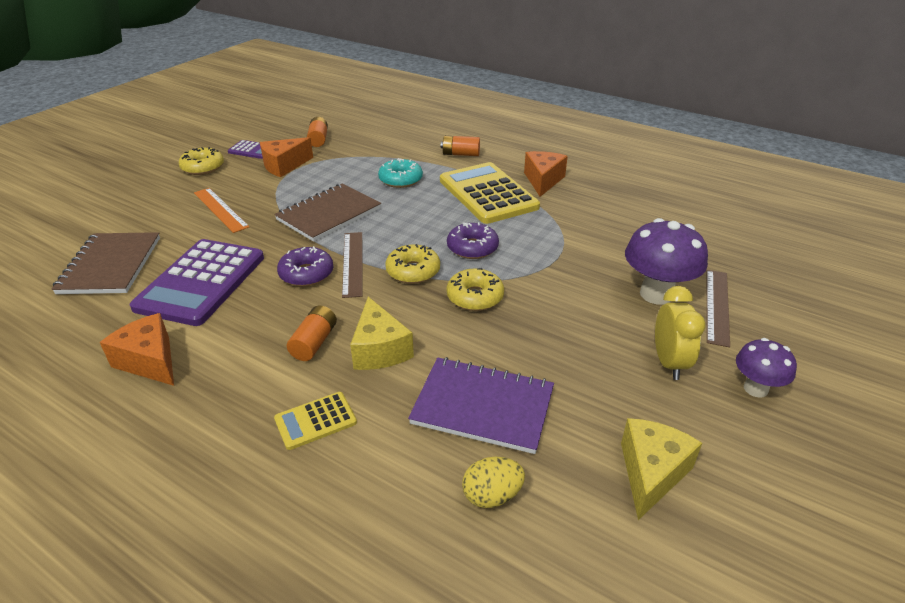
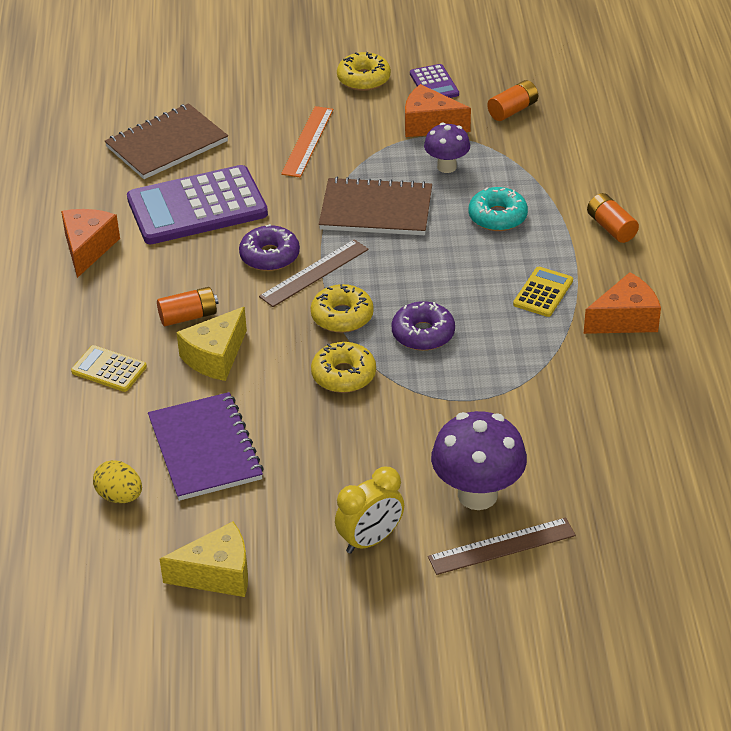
camera: 55 degrees right, 5 degrees up
yellow calculator [440,162,540,224] -> yellow calculator [513,267,573,317], size x0.47
purple mushroom [736,338,797,398] -> purple mushroom moved to [424,123,470,173]

